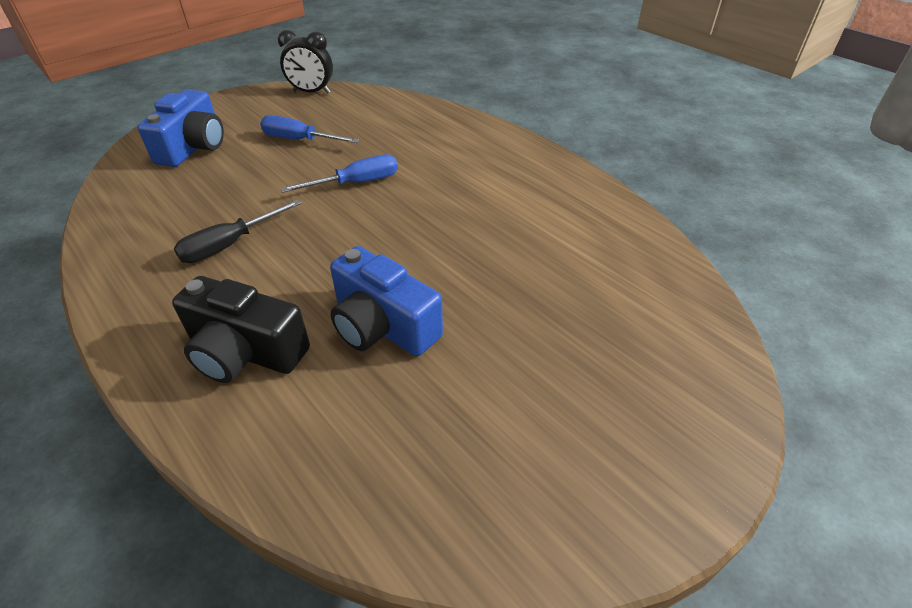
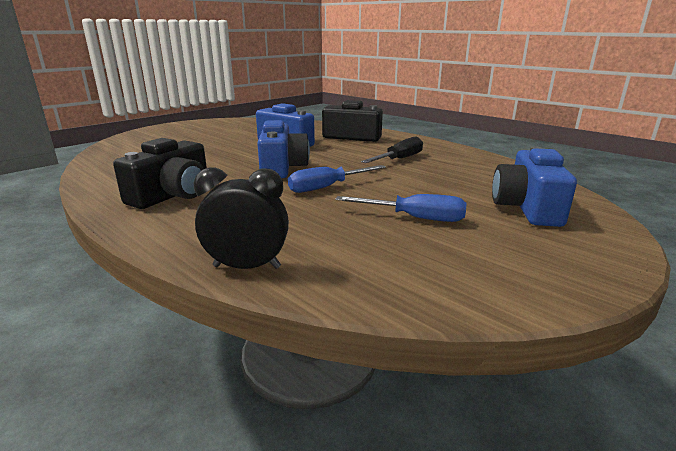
camera: 175 degrees right, 20 degrees down
black clock [278,30,333,93] -> black clock moved to [194,168,289,269]
none -> black camera [113,138,207,209]
none -> blue camera [257,120,310,178]

